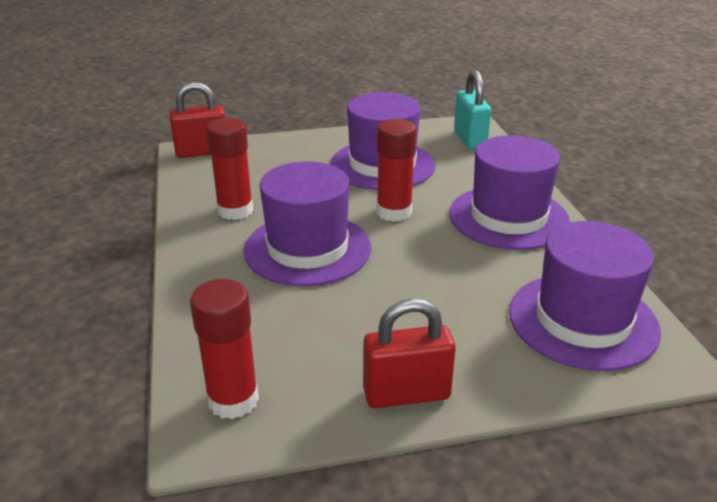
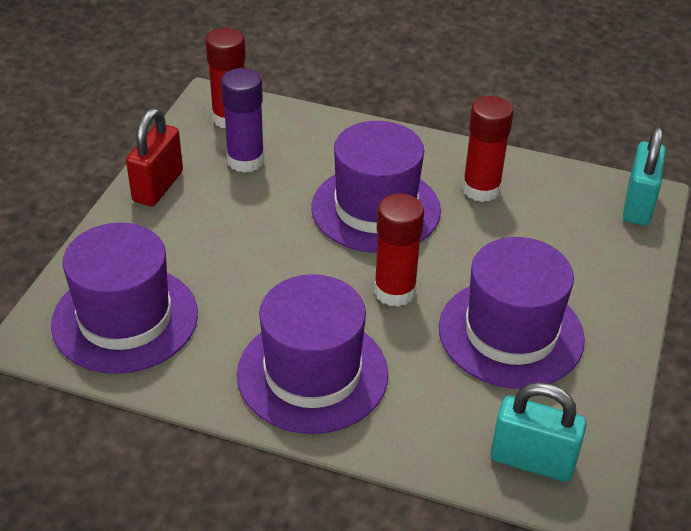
camera: 120 degrees right, 10 degrees up
red padlock [169,82,225,158] -> turquoise padlock [623,127,666,226]
none -> purple glue stick [221,68,265,173]

